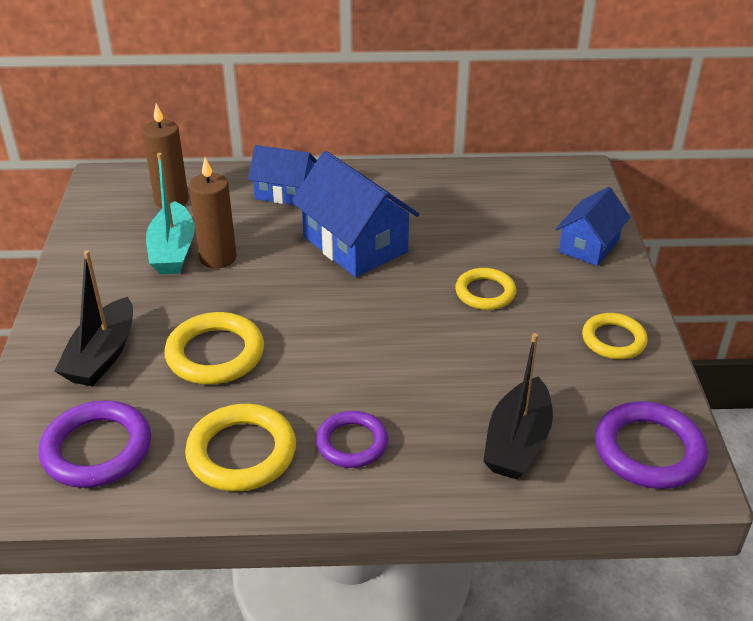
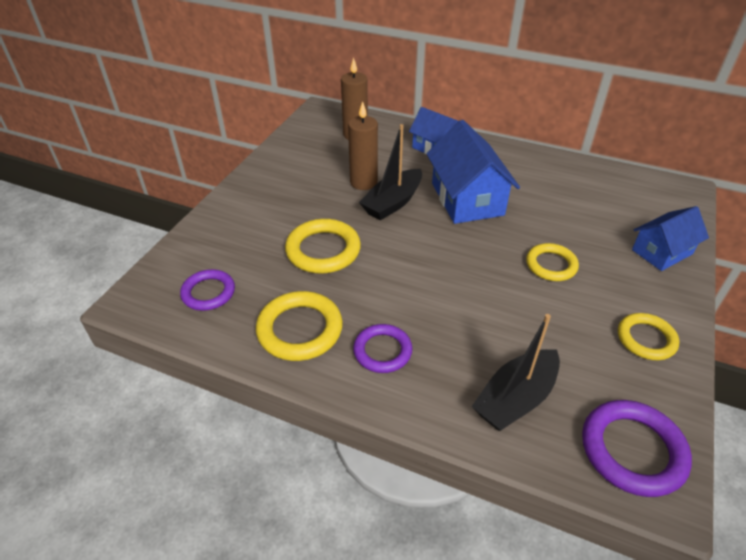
camera: 25 degrees right, 5 degrees up
purple ring [39,400,151,488] -> purple ring [180,269,235,311], size x0.66
black boat [55,250,133,386] -> black boat moved to [359,124,422,221]
turquoise boat [146,153,195,274] -> none

